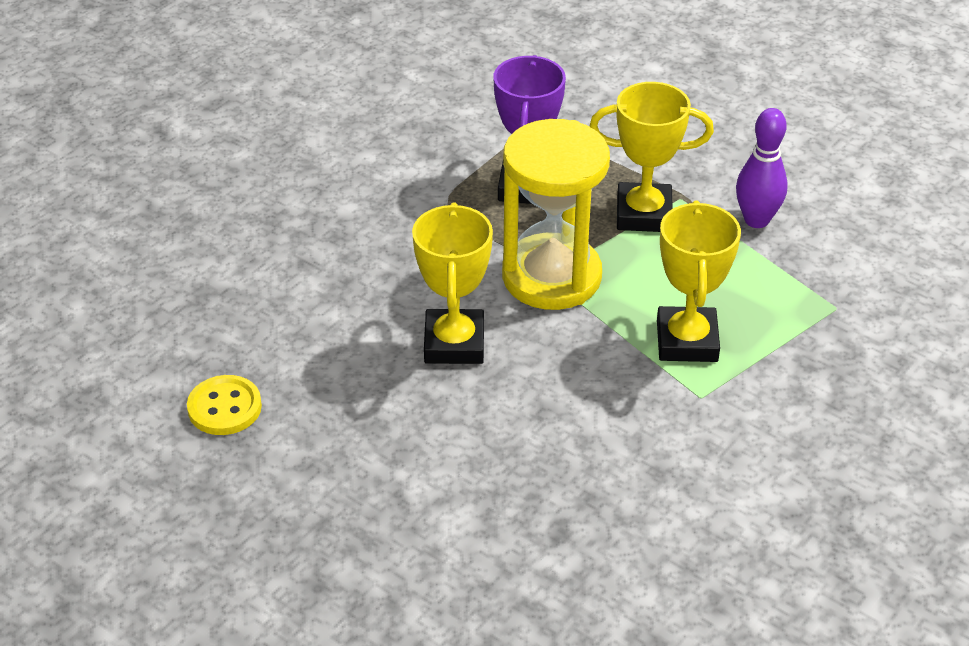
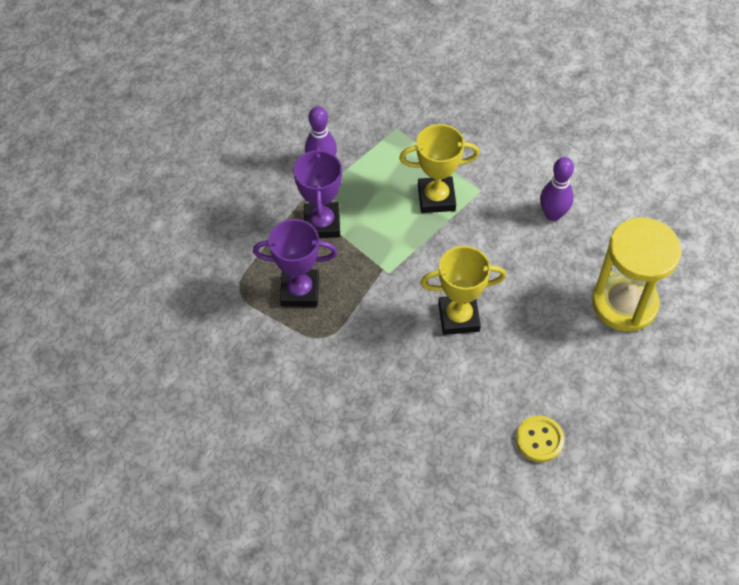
camera: 95 degrees left, 15 degrees up
yellow hourglass [502,119,610,310] -> yellow hourglass moved to [592,217,681,332]
yellow trophy [589,82,714,232] -> purple trophy [293,146,342,238]
none -> purple bowling pin [540,157,574,221]

